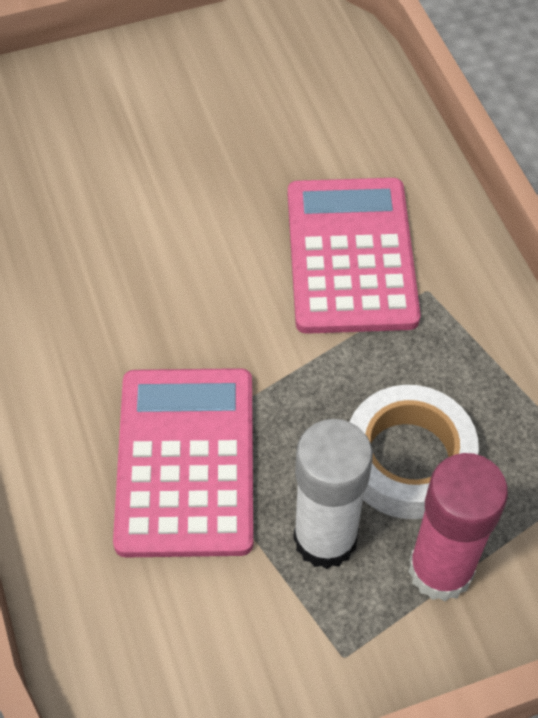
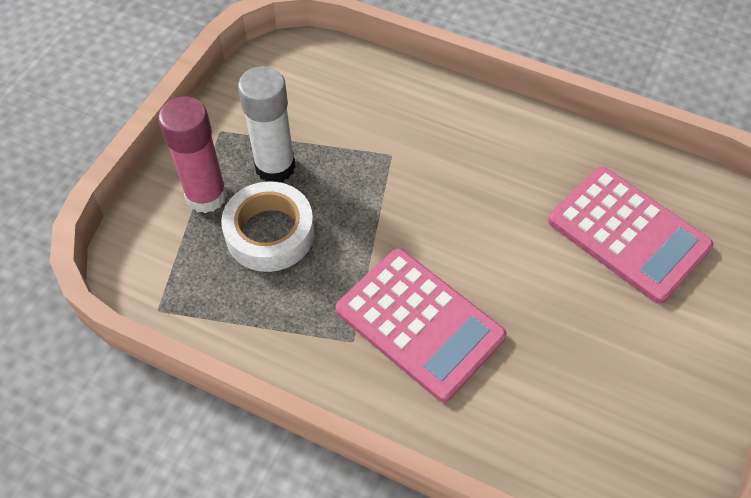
camera: 135 degrees right, 0 degrees up
pink calculator [113,368,253,557] -> pink calculator moved to [548,166,713,304]

